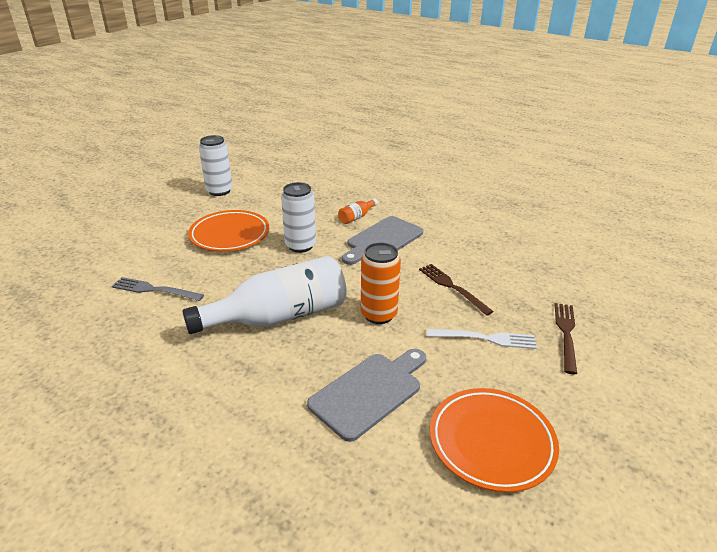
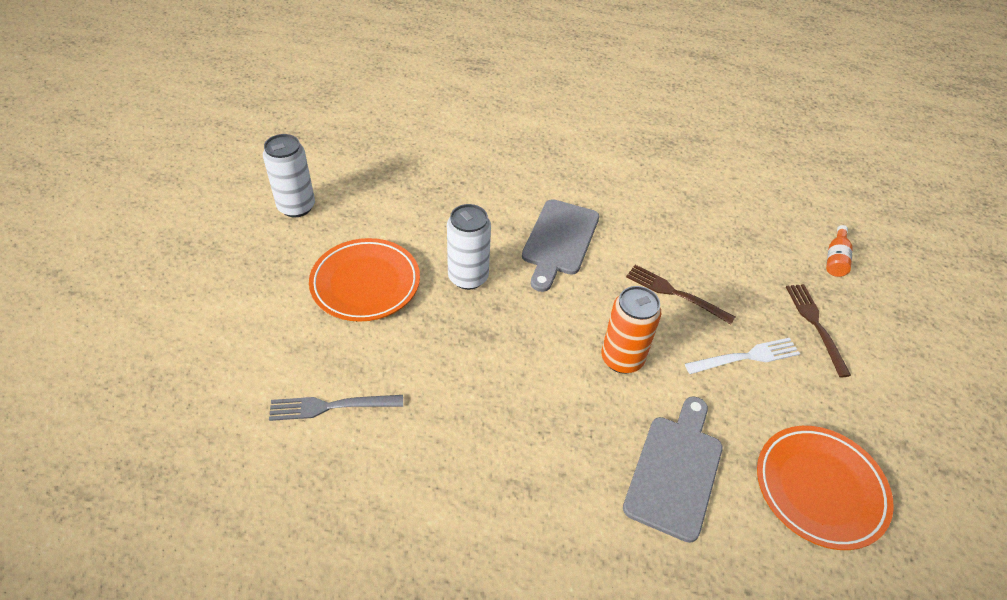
camera: 25 degrees left, 15 degrees up
white bottle [182,256,347,334] -> none
orange bottle [338,199,378,224] -> orange bottle moved to [826,225,853,277]

